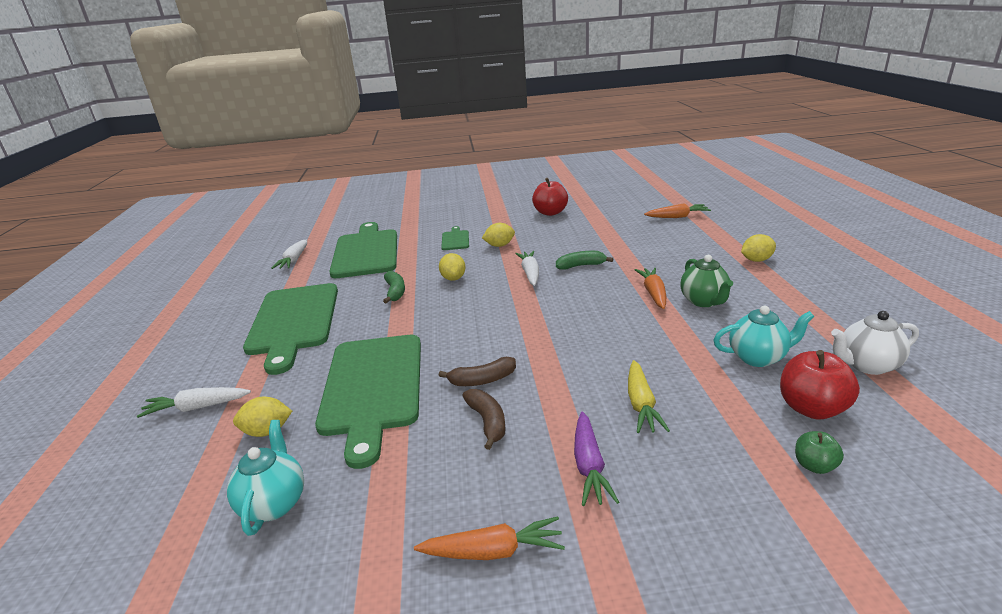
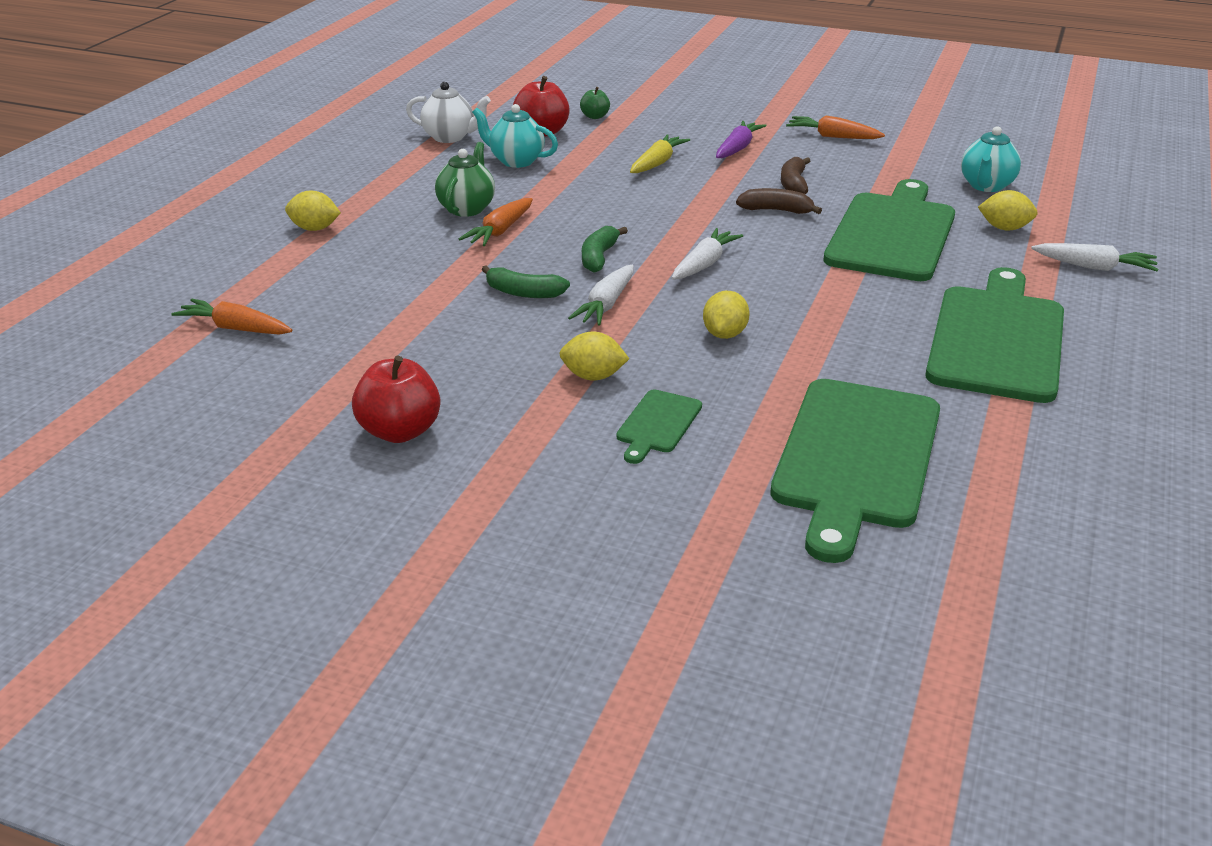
camera: 155 degrees left, 5 degrees up
white carrot [271,240,307,269] -> white carrot moved to [672,228,743,280]
green banana [383,271,405,304] -> green banana moved to [582,226,628,273]

